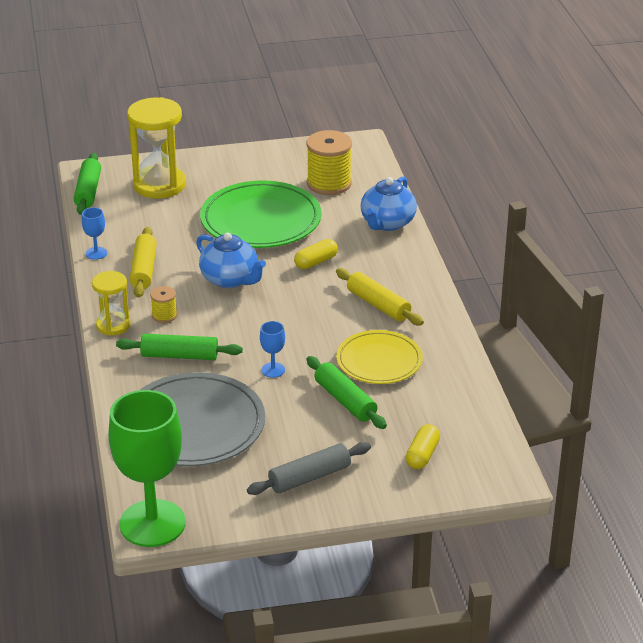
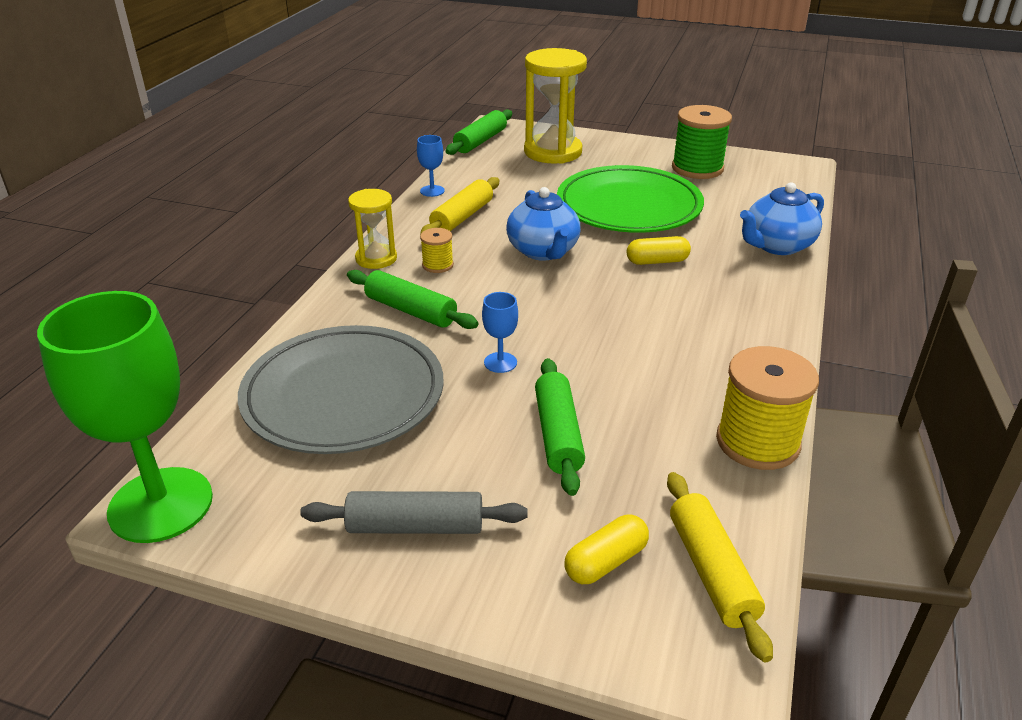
camera: 30 degrees right, 0 degrees up
yellow spool [307,130,352,195] -> yellow spool moved to [716,346,819,470]
yellow rolling pin [336,268,424,325] -> yellow rolling pin moved to [667,472,773,662]
yellow plate [336,330,423,384] -> none
none -> green spool [672,105,732,179]

